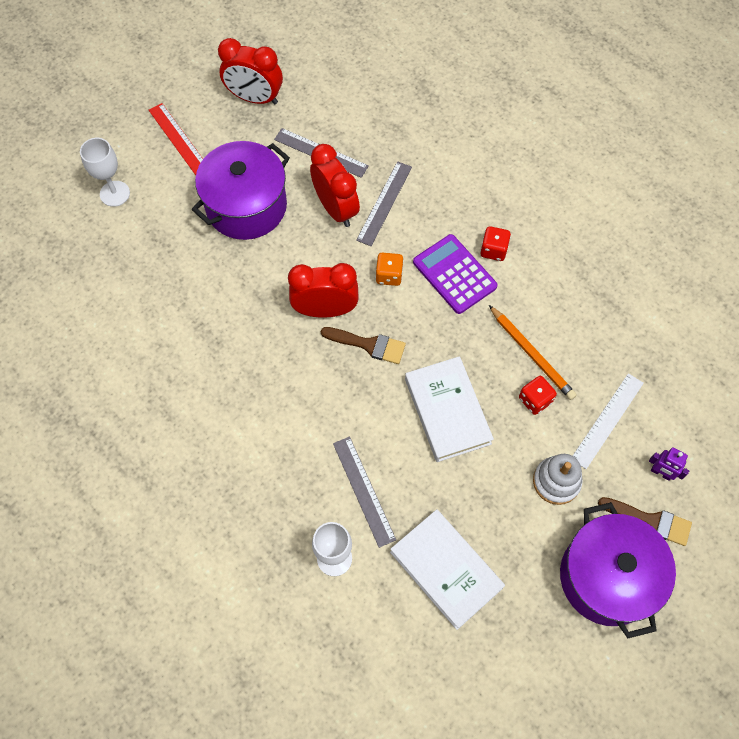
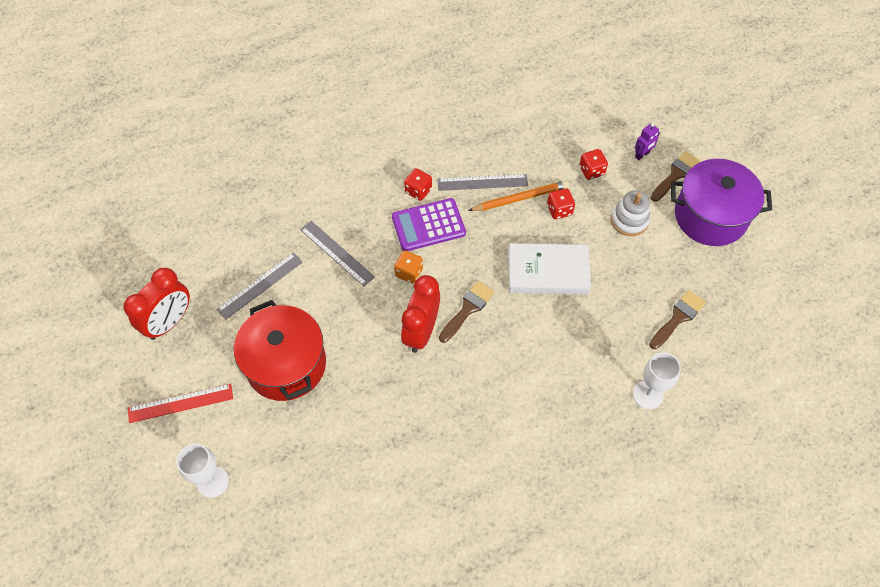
camera: 70 degrees left, 5 degrees down
purple pot [192,141,290,240] -> red pot [234,300,326,401]
red clock [310,144,360,227] -> none
grey ruler [333,437,396,548] -> grey ruler moved to [437,174,528,191]
white book [390,509,505,630] -> brown brush [649,290,706,349]
white ruler [573,373,644,469] -> red dice [579,149,608,180]

